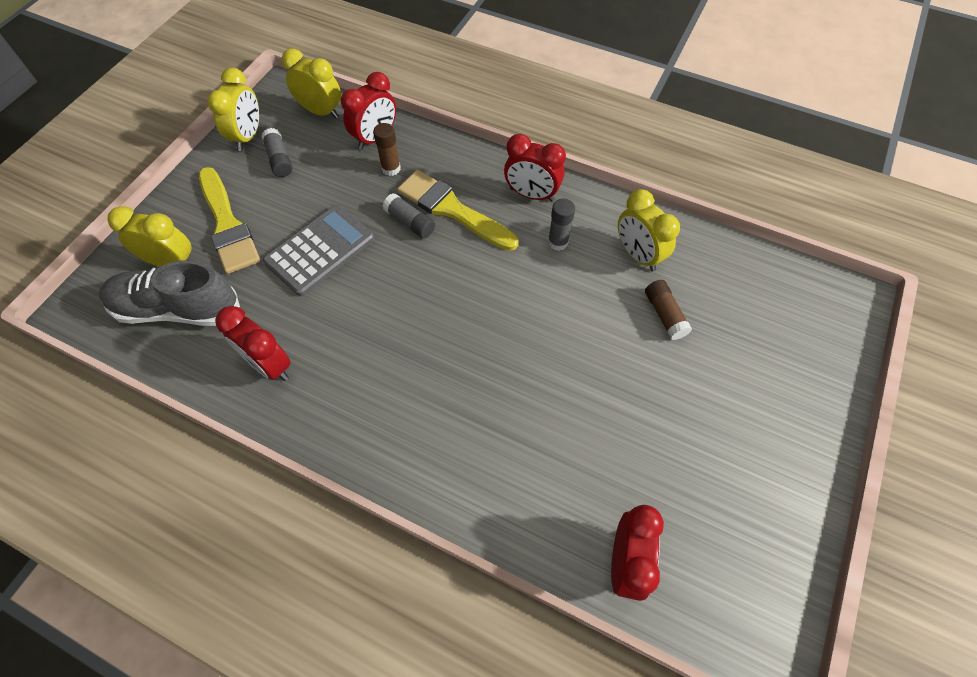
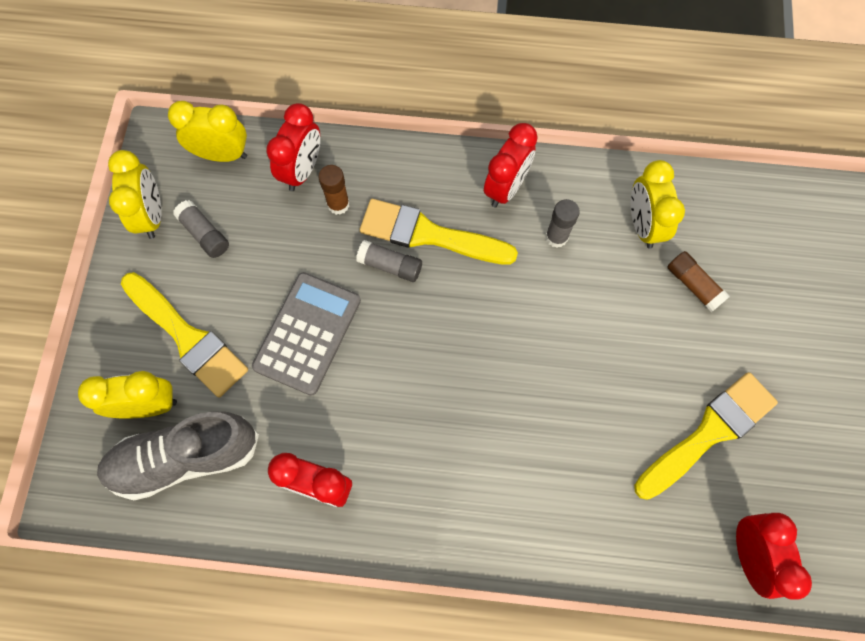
camera: 20 degrees left, 10 degrees up
red clock [504,134,566,202] -> red clock turned 60 degrees counterclockwise [484,123,538,208]
yellow clock [618,189,680,271] -> yellow clock turned 45 degrees clockwise [631,160,685,249]
none -> yellow brush [634,372,778,500]

